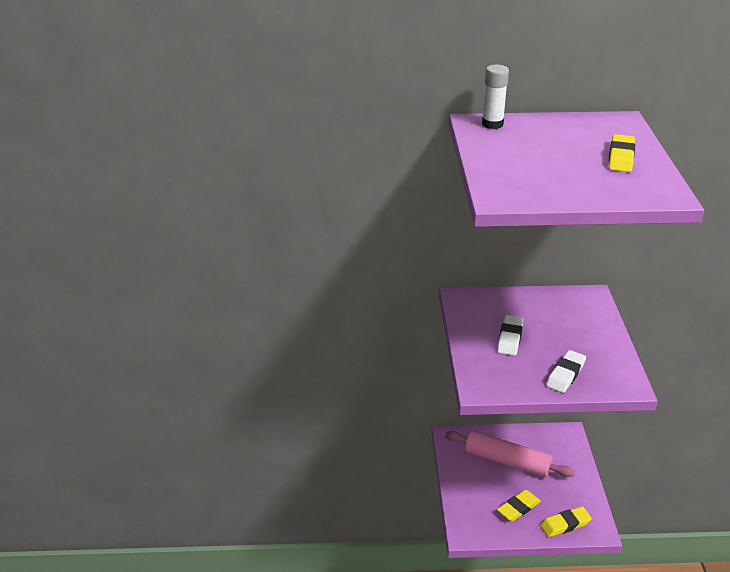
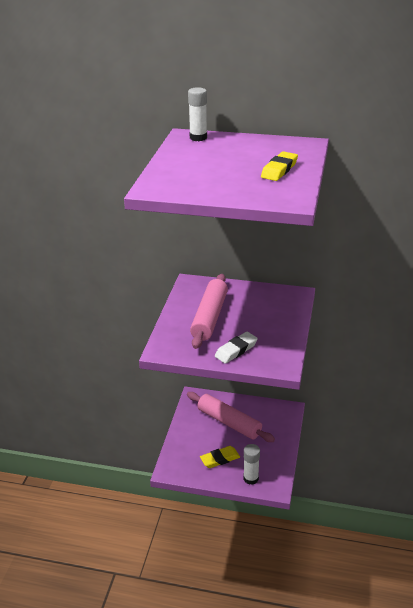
camera: 15 degrees right, 0 degrees up
white eraser [497,315,524,356] -> pink rolling pin [190,274,228,349]
yellow eraser [540,507,592,537] -> white glue stick [243,444,260,485]

